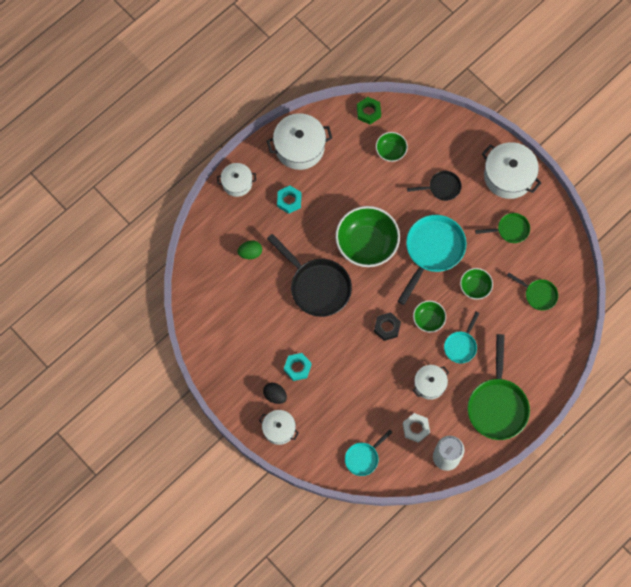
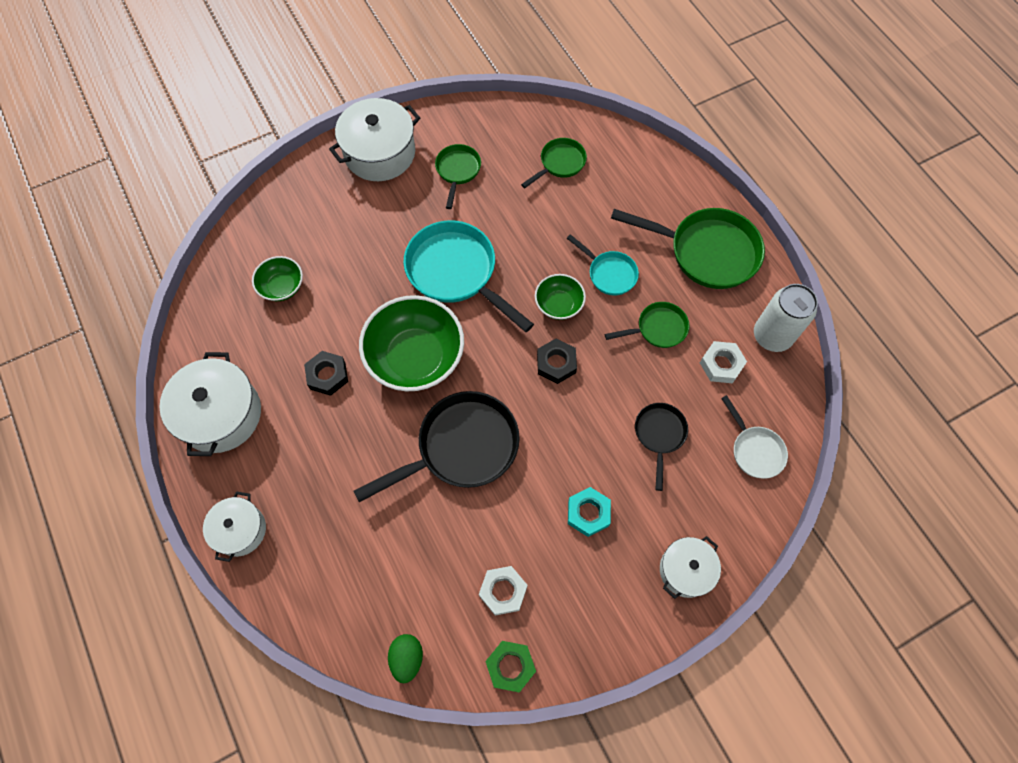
camera: 75 degrees left, 5 degrees down
green egg [238,240,262,259] -> green egg moved to [388,634,423,684]
black egg [263,383,287,404] -> none
turquoise nut [277,185,301,214] -> none
turquoise pan [345,429,393,476] -> white pan [721,395,788,479]
green nut [357,97,381,124] -> green nut moved to [485,641,536,693]
black pan [407,171,461,201] -> black pan moved to [635,403,688,491]
white pot [413,365,449,400] -> green pan [605,302,689,348]
green bowl [460,268,493,300] -> none
none -> black nut [304,351,348,396]
none -> white nut [479,566,528,616]

